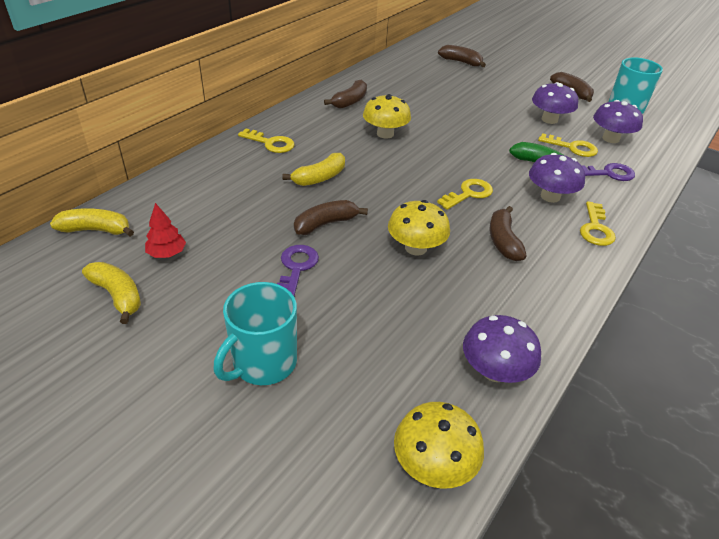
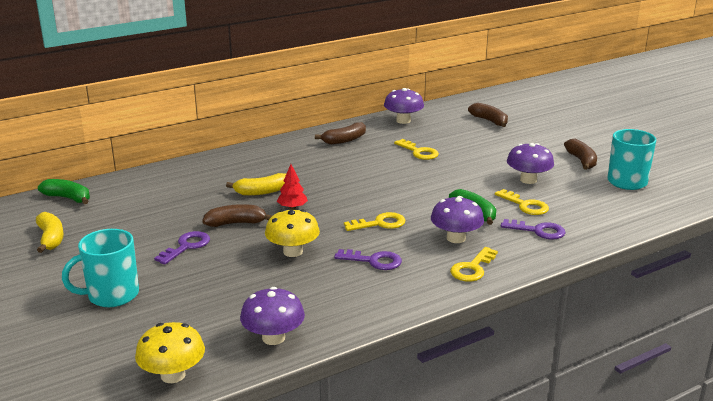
camera: 25 degrees right, 15 degrees down
yellow banana [50,208,134,236] -> green banana [38,179,90,204]
red tree [145,203,186,258] -> red tree moved to [277,164,308,209]
yellow key [238,129,294,153] -> yellow key moved to [394,139,439,160]
yellow mushroom [363,94,411,139] -> none
brown banana [489,206,527,261] -> purple key [334,249,402,270]
purple mushroom [593,100,643,143] -> purple mushroom moved to [384,88,424,124]

